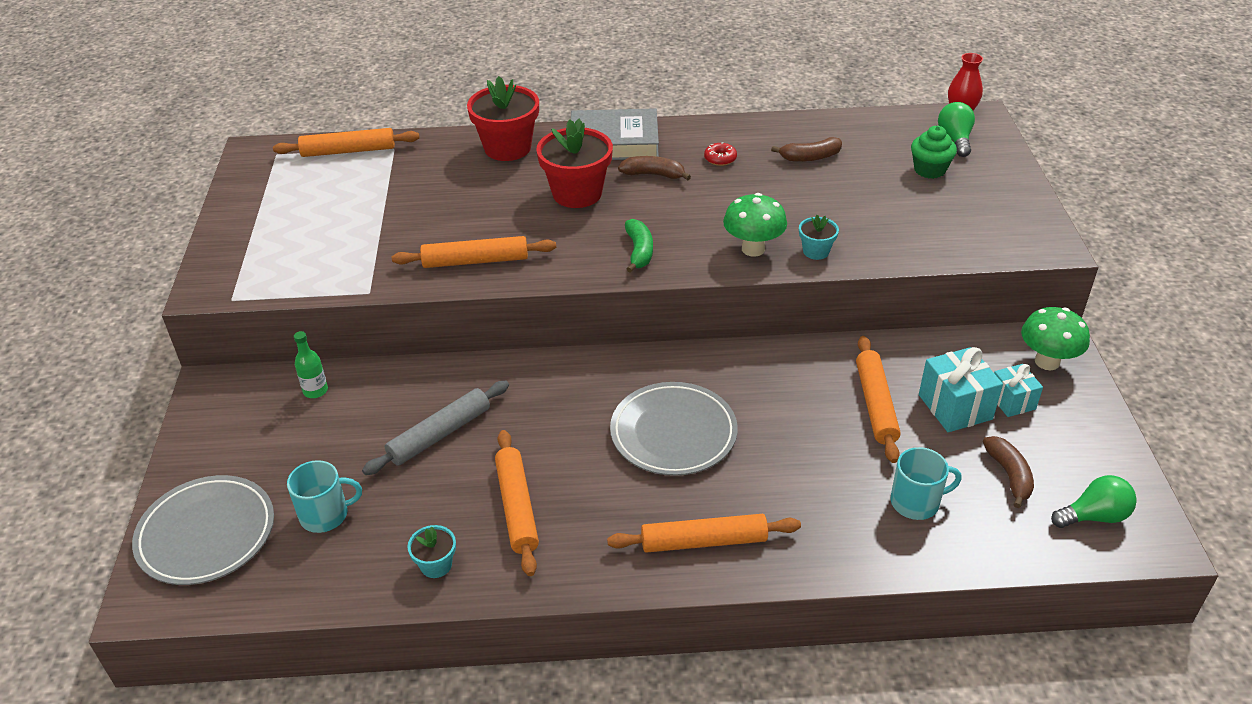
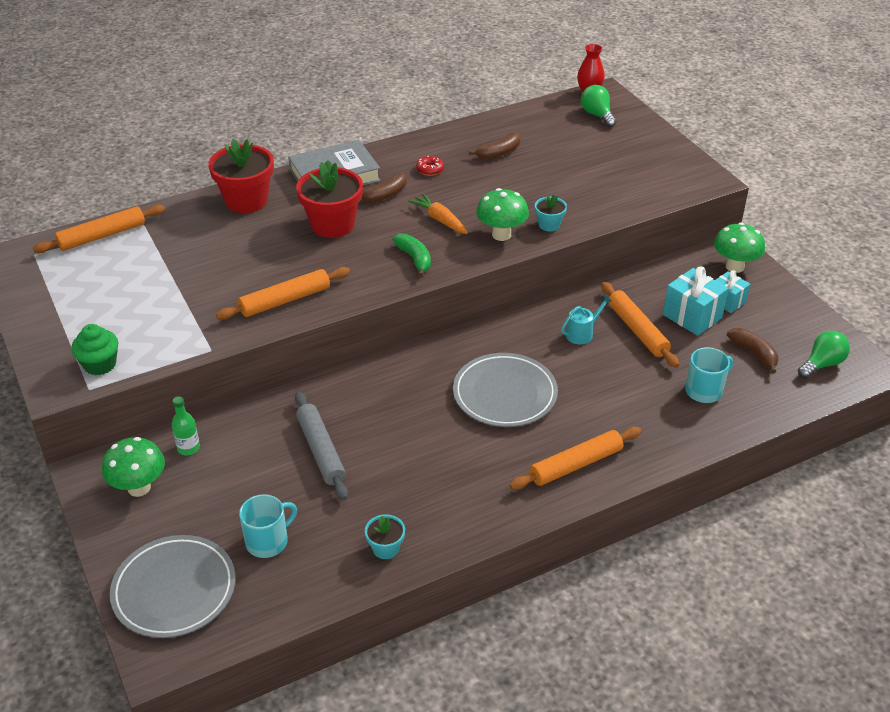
camera: 25 degrees left, 0 degrees up
grey rolling pin [362,381,509,475] -> grey rolling pin turned 45 degrees counterclockwise [295,392,348,500]
orange rolling pin [495,430,539,576] -> none
brown banana [618,156,691,180] -> brown banana turned 150 degrees clockwise [361,172,407,203]
green cupcake [911,126,957,179] -> green cupcake moved to [71,324,118,376]
none -> green mushroom [102,437,165,497]
none -> orange carrot [408,193,468,234]
none -> turquoise watering can [561,295,612,344]

